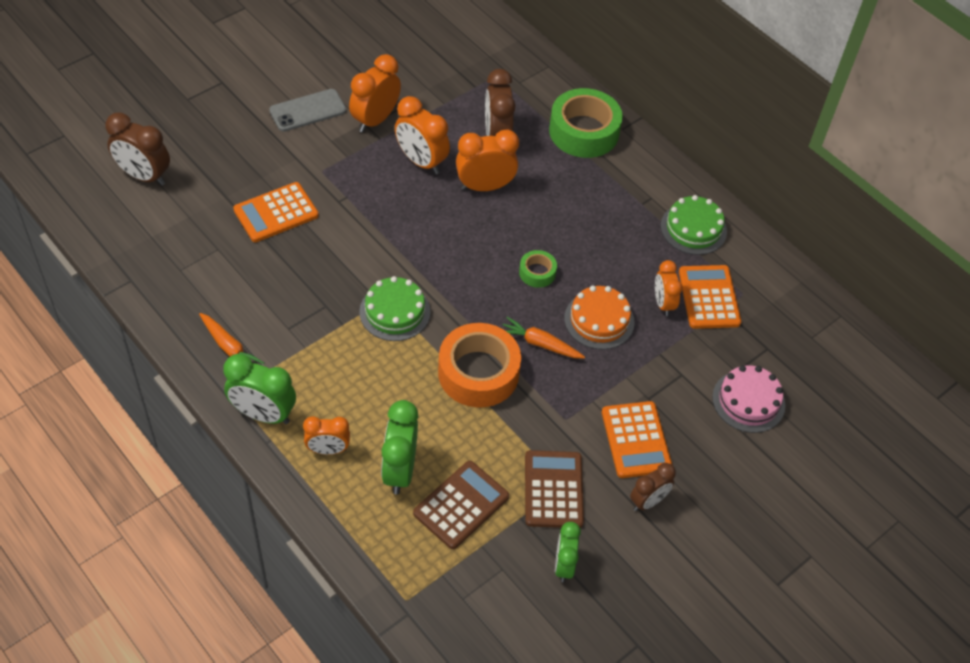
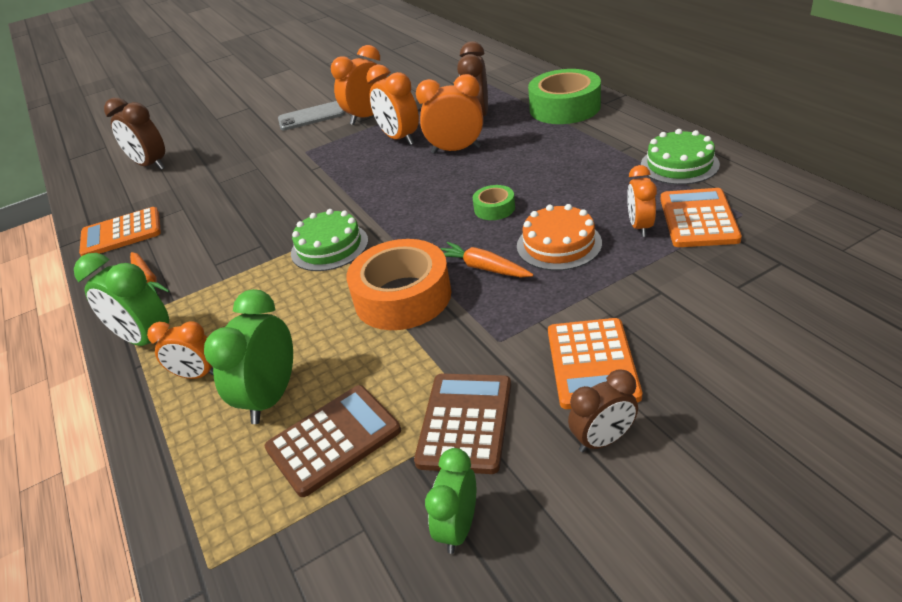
camera: 20 degrees right, 15 degrees down
orange calculator [233,182,319,242] -> orange calculator moved to [79,207,161,256]
pink cake [712,365,785,433] -> none

